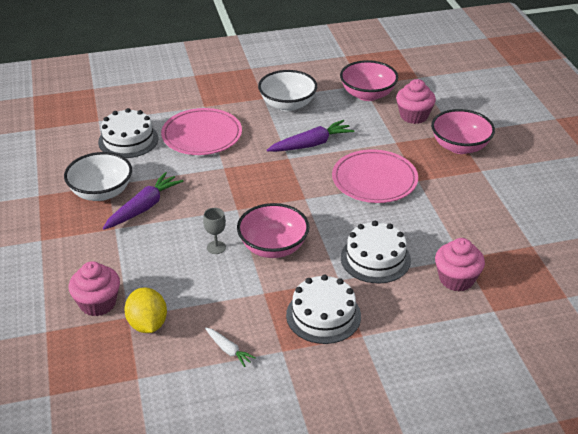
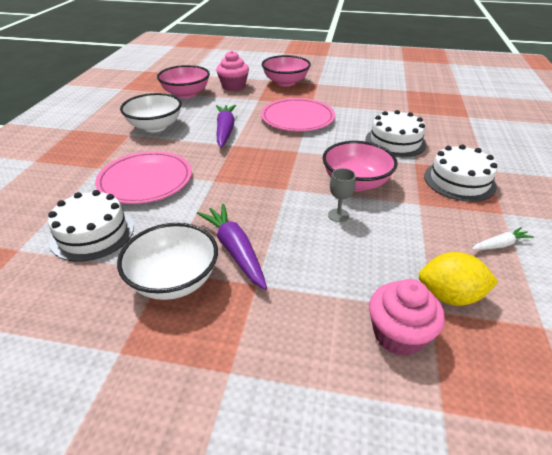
camera: 65 degrees left, 0 degrees up
pink cupcake [435,238,485,292] -> none

